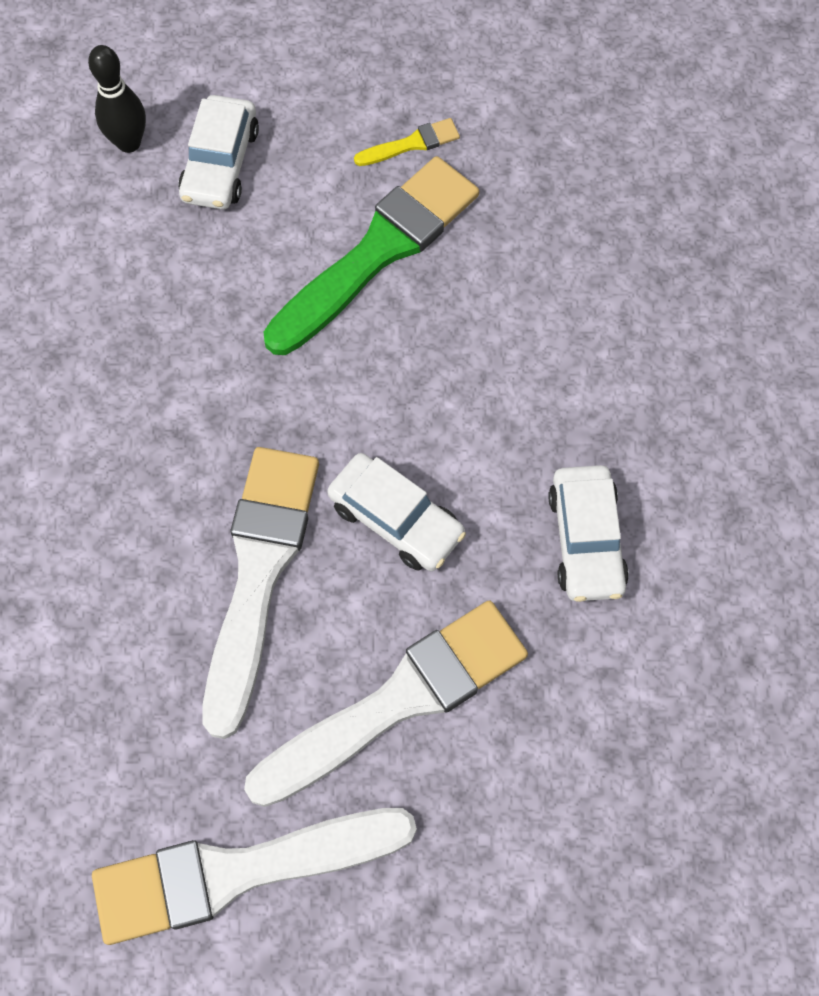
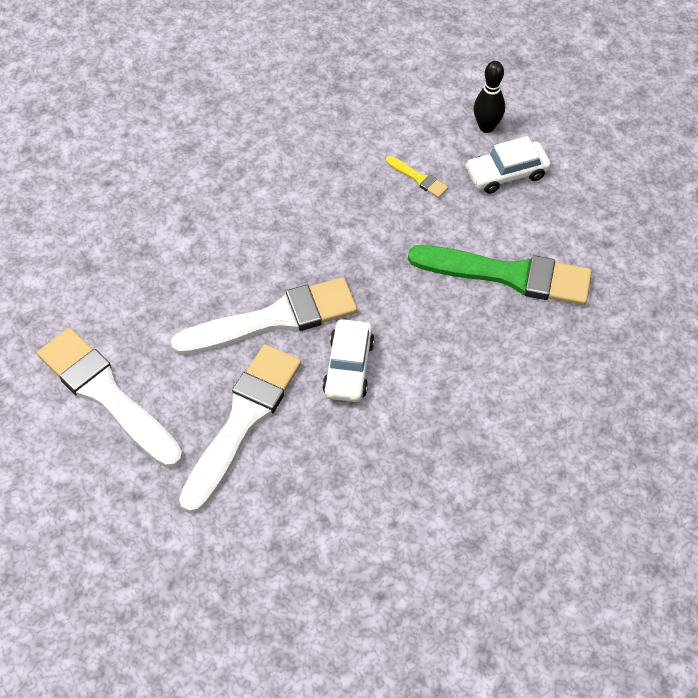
camera: 60 degrees right, 10 degrees down
white brush [244,600,528,807] -> white brush turned 90 degrees counterclockwise [179,344,301,514]
yellow brush [354,118,460,166] -> yellow brush moved to [386,156,448,198]
white car [548,465,629,602] -> none

